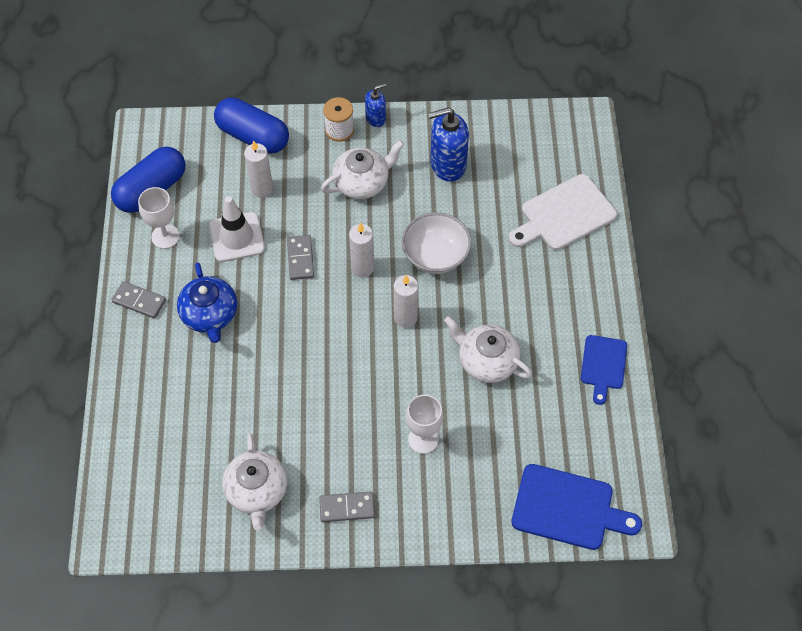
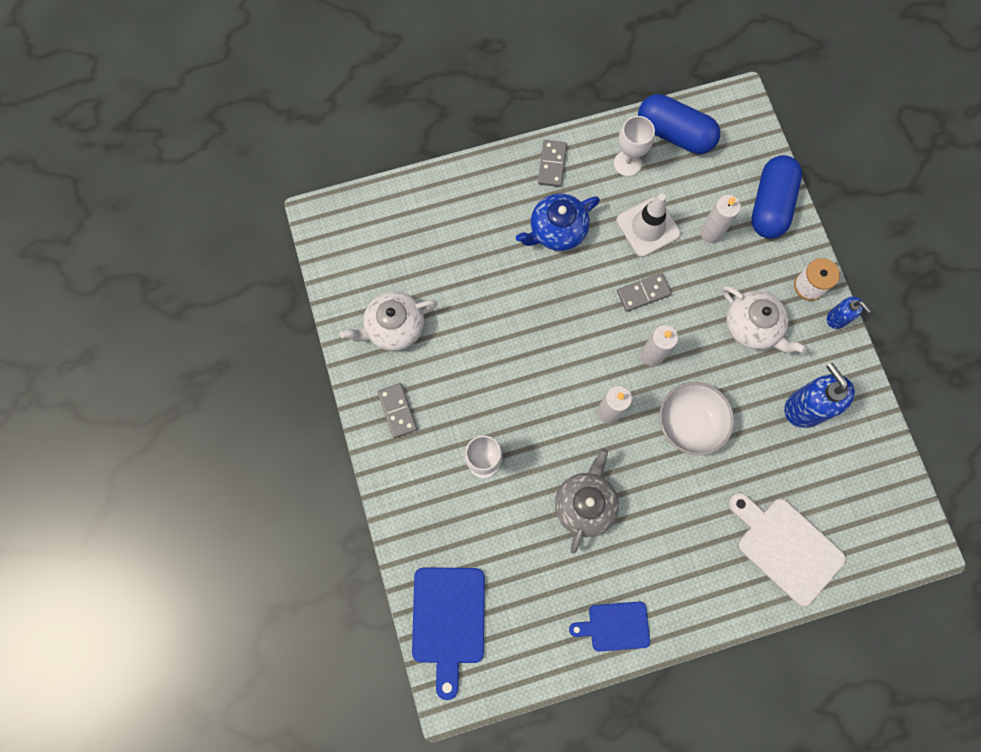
camera: 75 degrees right, 15 degrees up
white teapot [444,316,532,383] -> grey teapot [555,449,619,554]

